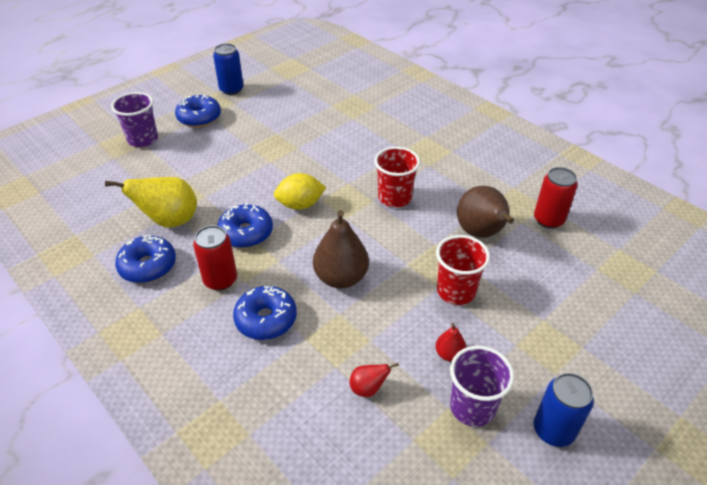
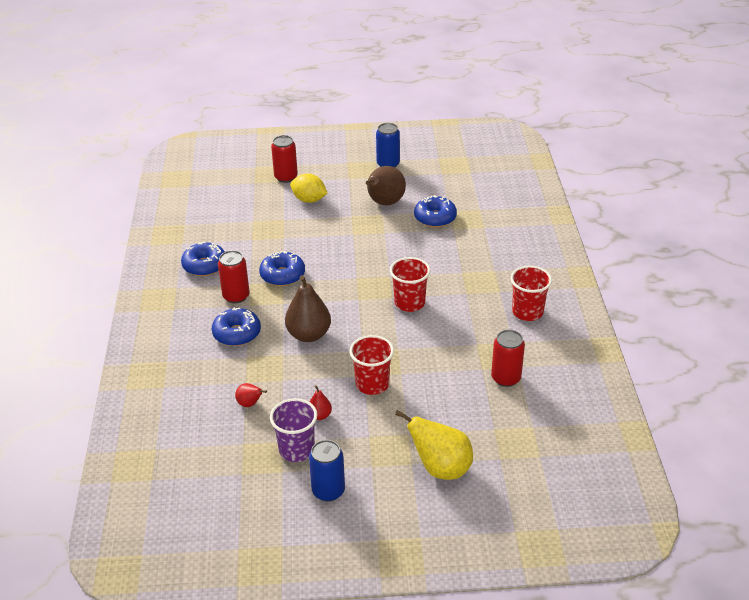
camera: 40 degrees right, 5 degrees down
yellow pear [105,177,197,228] -> yellow pear moved to [395,410,473,480]
purple cup [111,92,158,147] -> red can [271,135,298,183]
blue donut [175,94,221,127] -> blue donut moved to [414,195,457,227]
yellow lemon [274,173,326,210] -> yellow lemon moved to [290,174,328,203]
brown pear [457,186,514,238] -> brown pear moved to [366,166,406,205]
none -> red cup [510,266,552,321]

